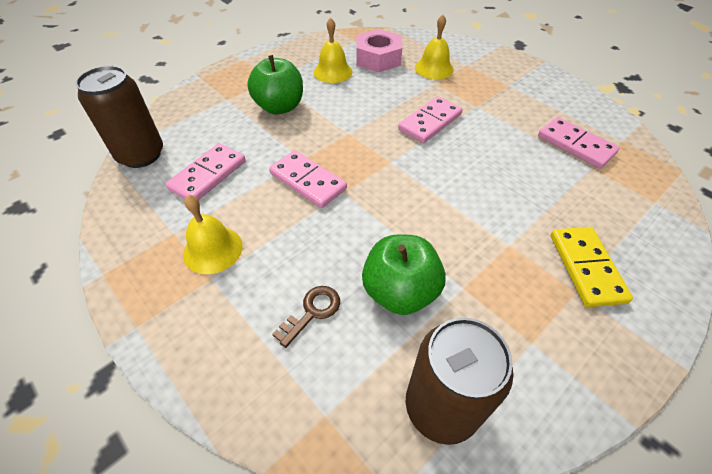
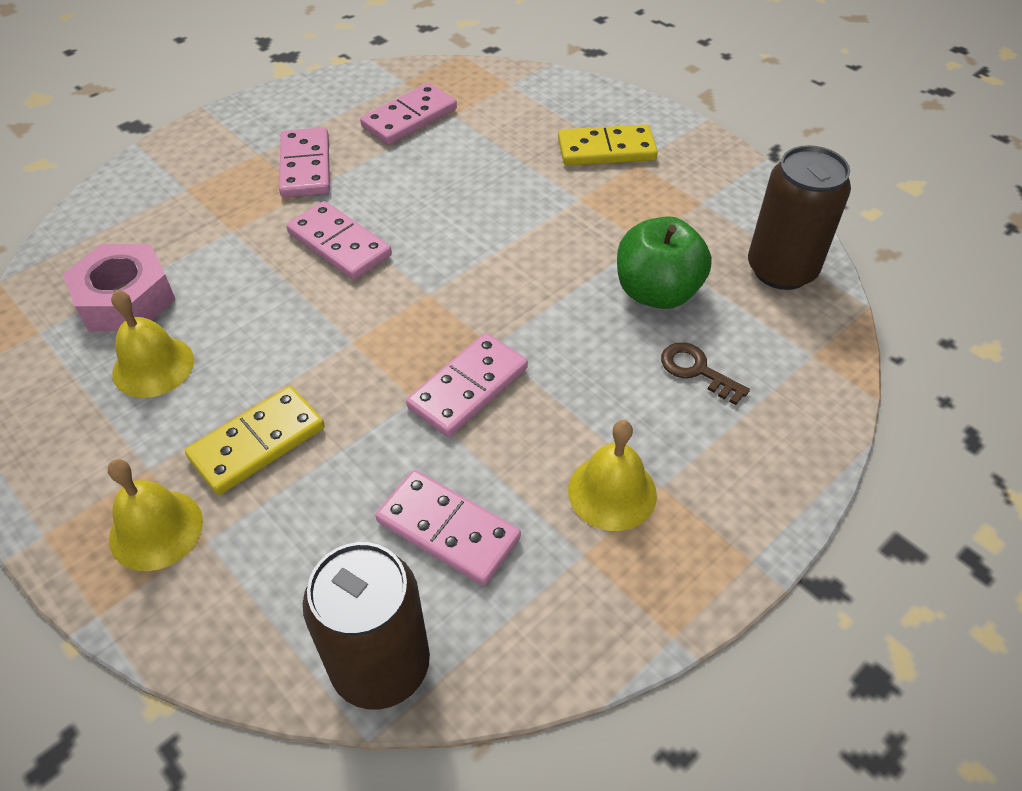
camera: 90 degrees left, 0 degrees up
green apple [247,55,303,115] -> yellow domino [185,386,325,495]
yellow bell [415,15,454,79] -> yellow bell moved to [108,459,203,571]
none -> pink domino [279,127,330,198]

